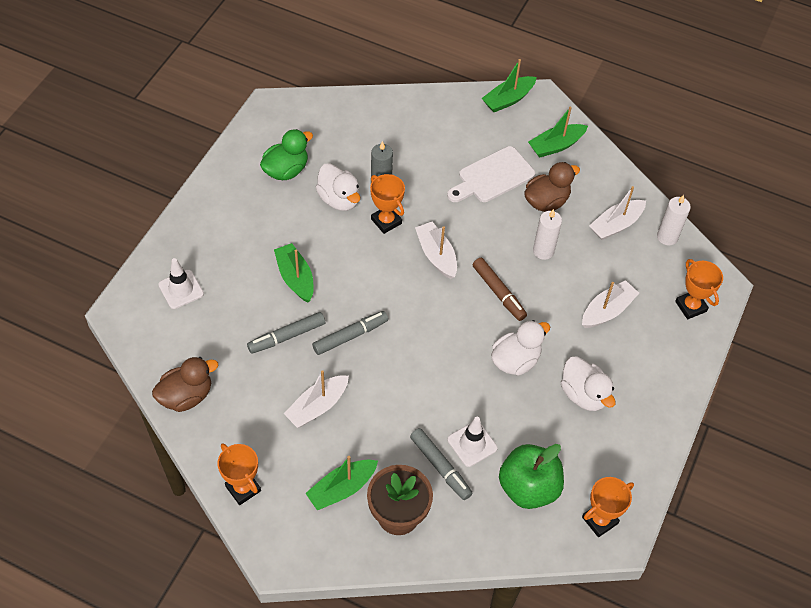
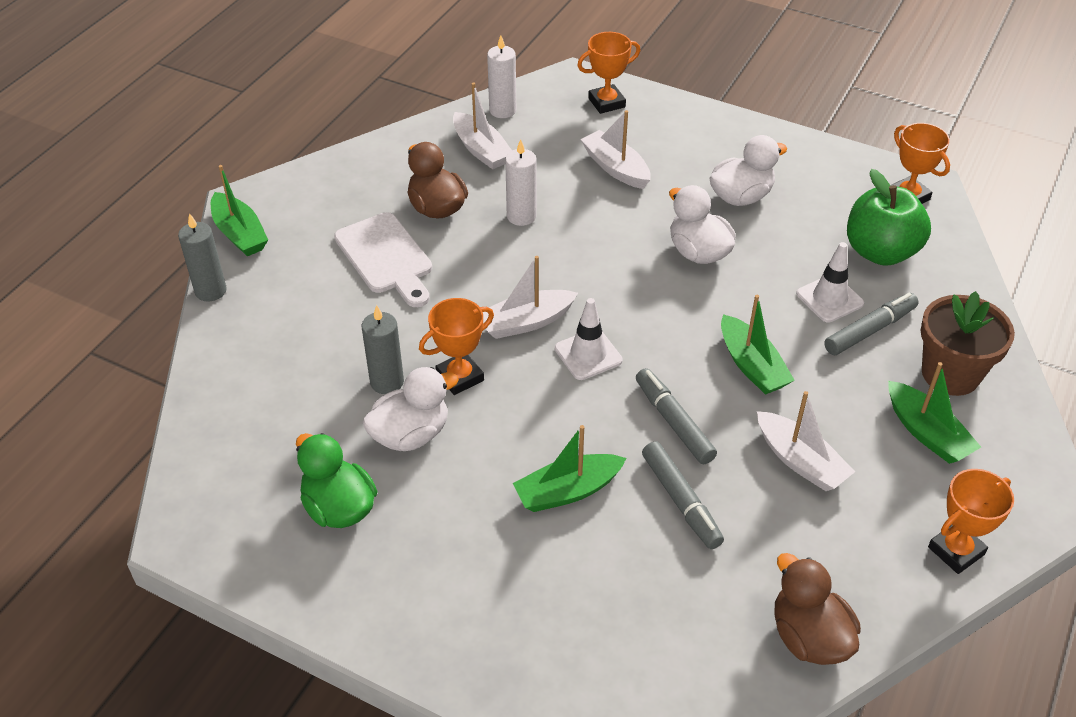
camera: 85 degrees left, 10 degrees down
white traffic cone [158,258,204,309] -> white traffic cone moved to [555,298,623,380]
brown marker [472,258,527,321] -> none
green boat [528,106,588,158] -> green boat moved to [721,295,795,395]
none -> grey candle [178,213,227,302]

